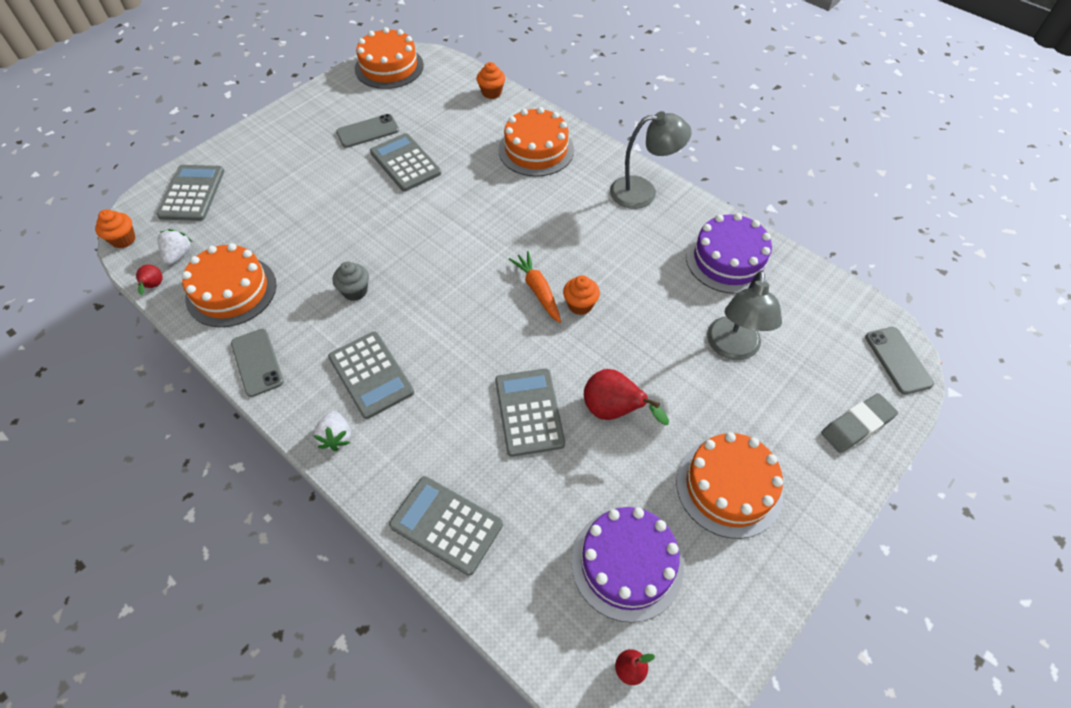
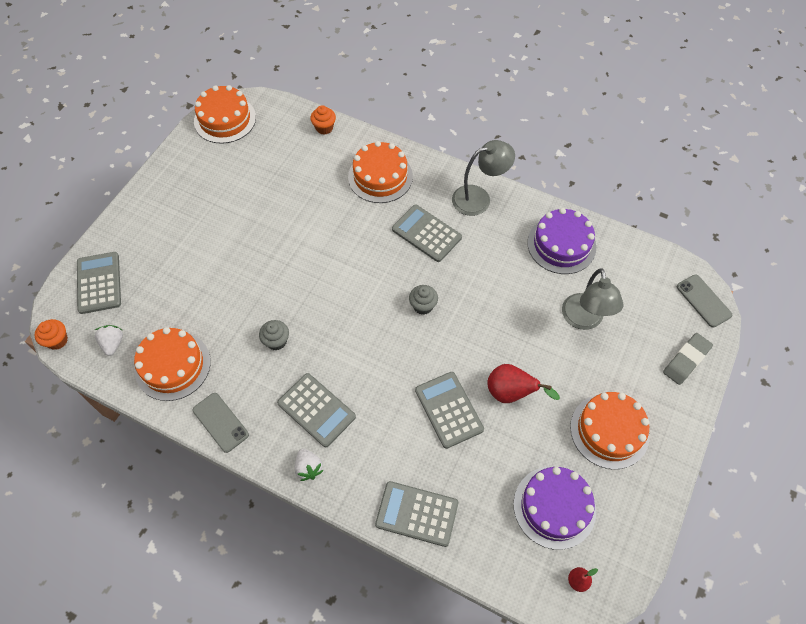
camera: 15 degrees left, 5 degrees up
red pear [136,265,162,295] -> none
grey phone [336,114,399,148] -> none
grey calculator [370,133,441,191] -> grey calculator moved to [392,205,462,262]
orange carrot [509,251,561,323] -> grey cupcake [409,285,438,315]
orange cupcake [563,275,600,315] -> none

